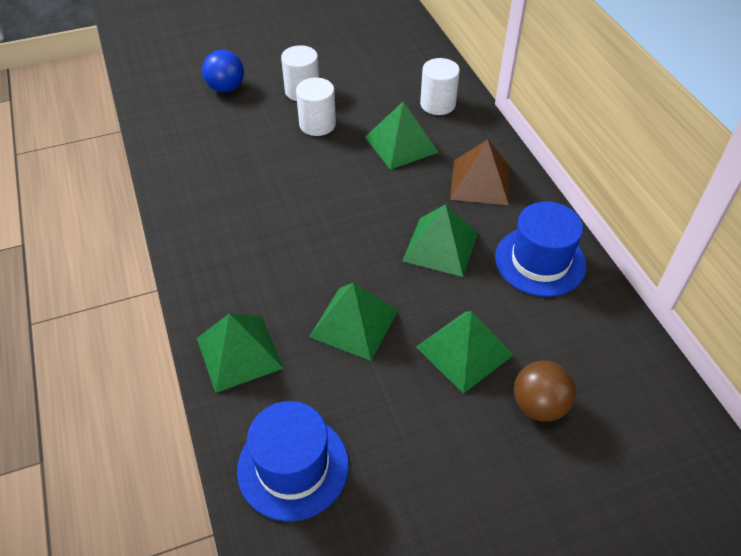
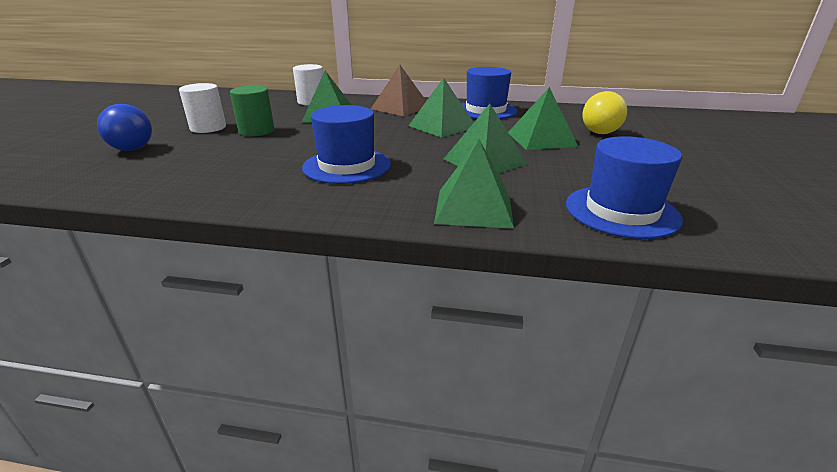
camera: 60 degrees left, 20 degrees down
white cylinder [296,78,336,136] -> green cylinder [230,85,275,136]
brown ball [514,360,576,422] -> yellow ball [582,91,627,134]
none -> blue hat [302,105,391,184]

